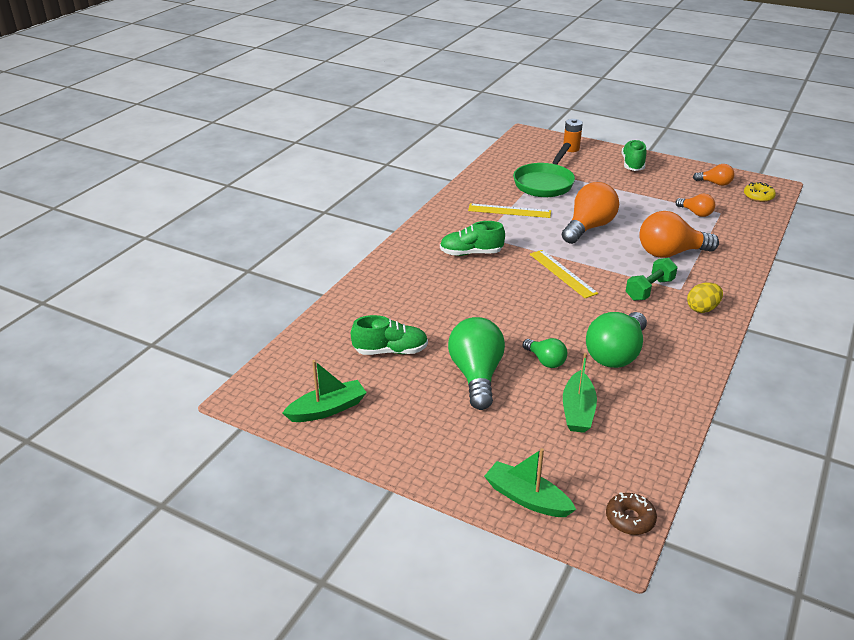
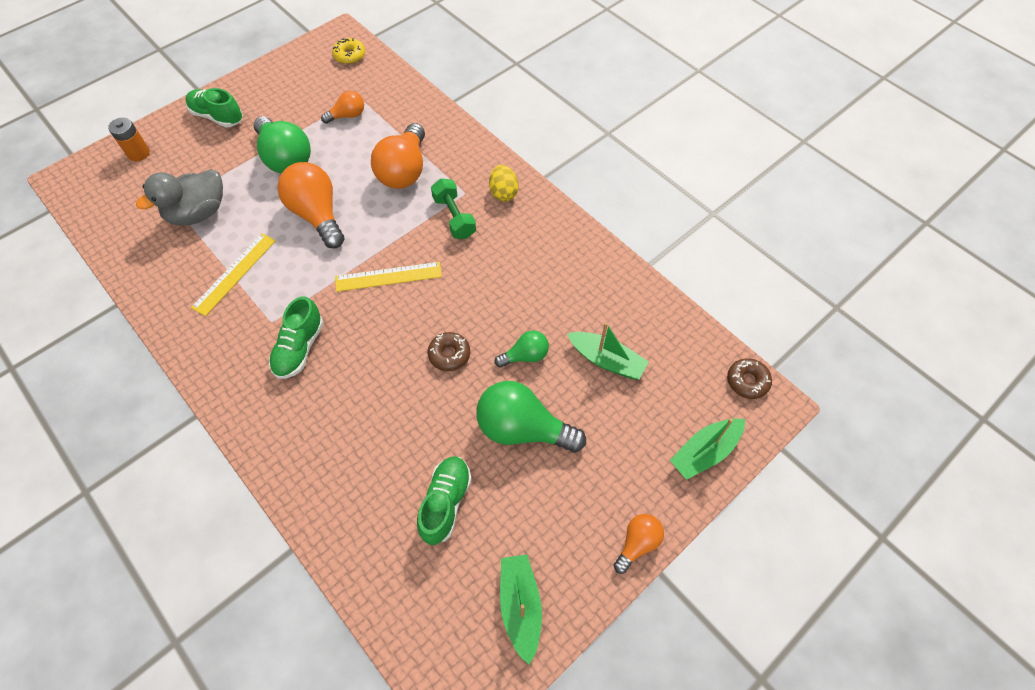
camera: 70 degrees left, 25 degrees up
green pan [513,143,575,197] -> grey duck [136,169,223,225]
green light bulb [586,312,647,368] -> green light bulb moved to [254,116,311,174]
orange light bulb [693,164,734,186] -> orange light bulb moved to [614,514,664,574]
none -> brown donut [428,332,470,371]

